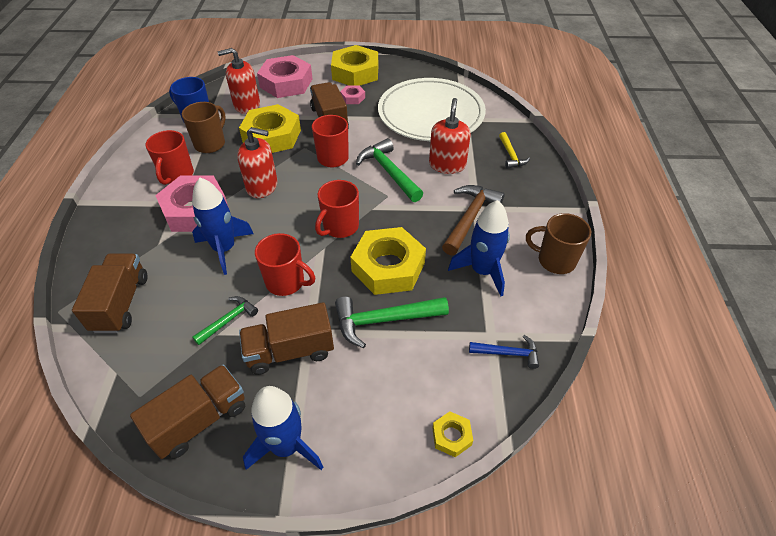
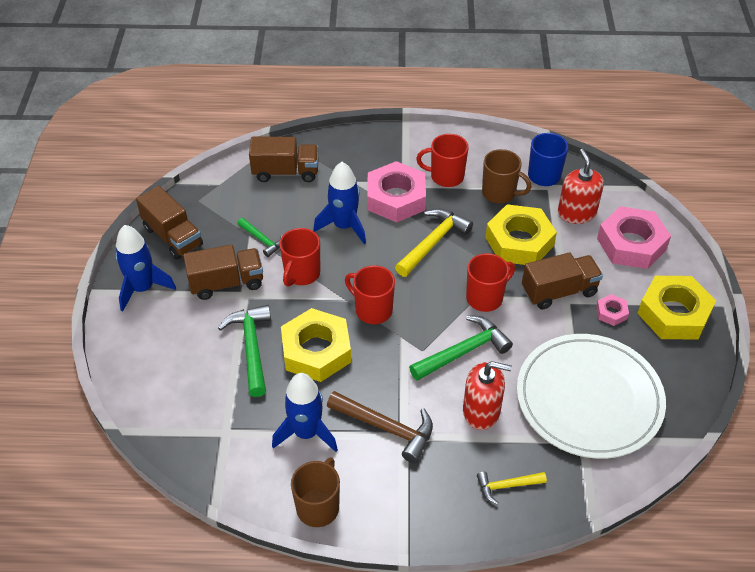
camera: 90 degrees right, 0 degrees up
red soap dispenser [237,127,277,198] -> yellow hammer [395,209,473,277]
brown truck [239,302,334,375] -> brown truck turned 90 degrees clockwise [183,244,263,300]
yellow nut [432,412,473,457] -> none
blue hammer [469,335,539,369] -> none

